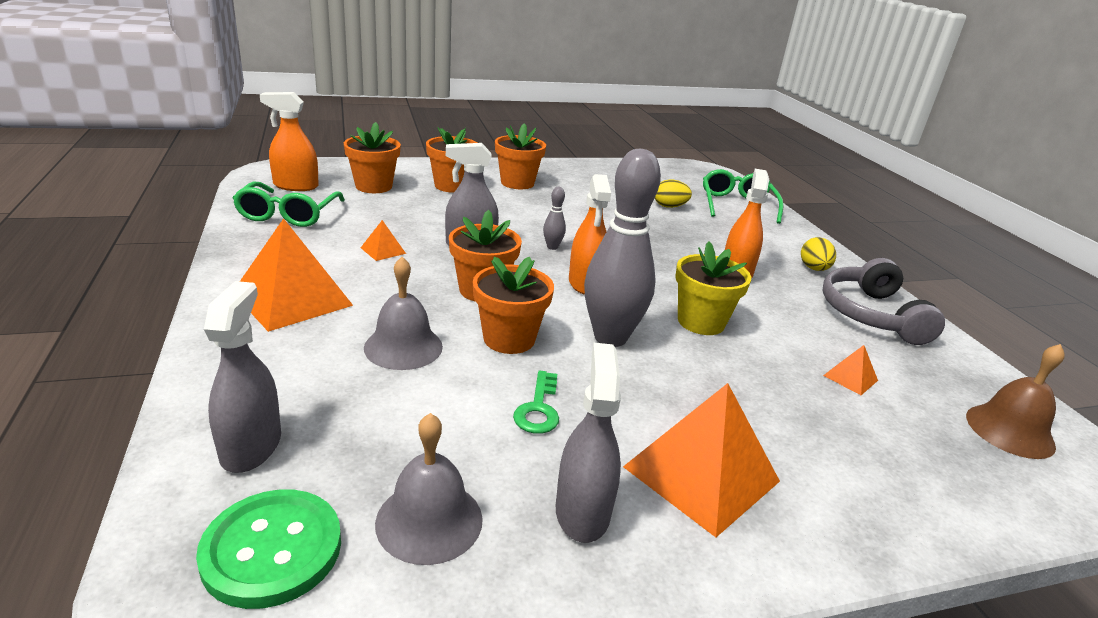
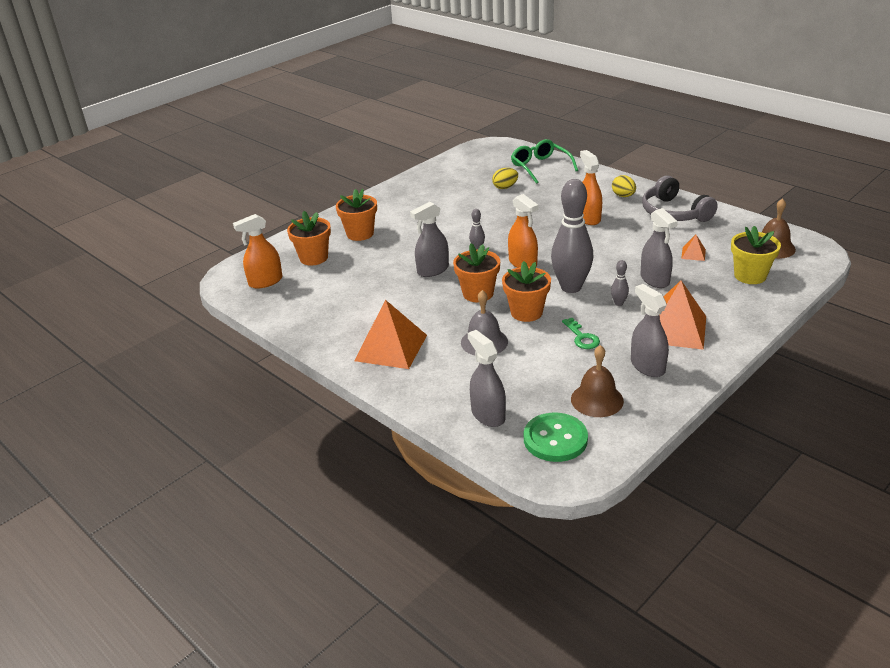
camera: 25 degrees left, 5 degrees up
green glasses [233,181,345,227] -> none
orange pyramid [361,220,406,261] -> none
grey bell [375,413,483,565] -> brown bell [571,345,624,417]
orange flower pot [495,123,546,189] -> none
yellow flower pot [675,241,751,335] -> yellow flower pot moved to [731,226,781,284]
none -> grey bowling pin [611,260,629,306]
none -> grey spray bottle [641,208,678,288]

